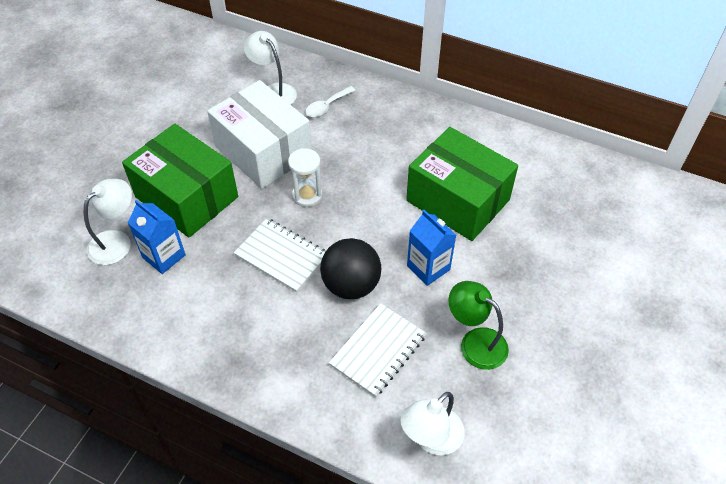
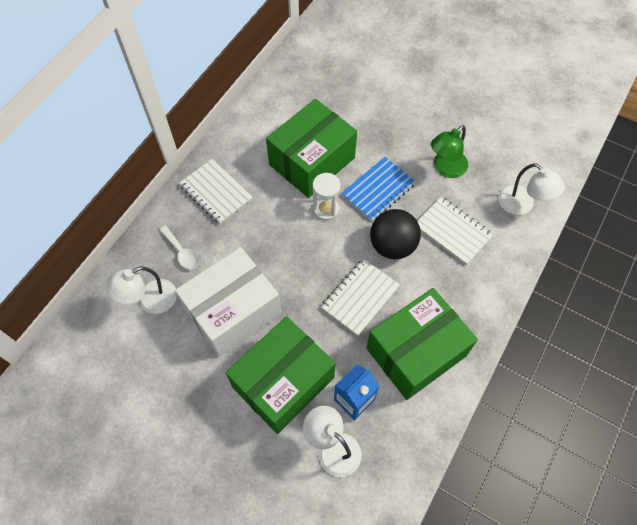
camera: 85 degrees left, 10 degrees up
white hourglass [288,148,323,207] -> white hourglass moved to [313,173,341,221]
blue carton [407,210,456,286] -> blue notebook [341,157,416,221]
none -> white notebook [179,159,253,224]
none -> green box [366,288,478,400]

